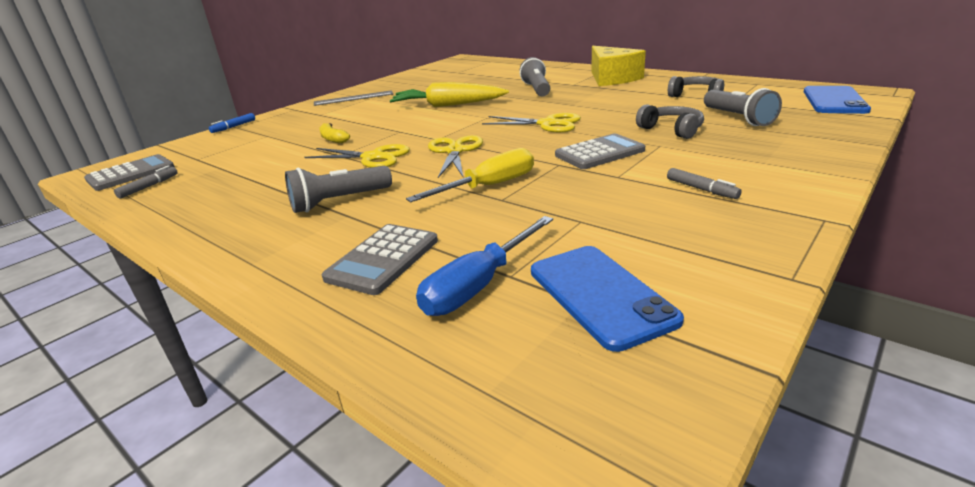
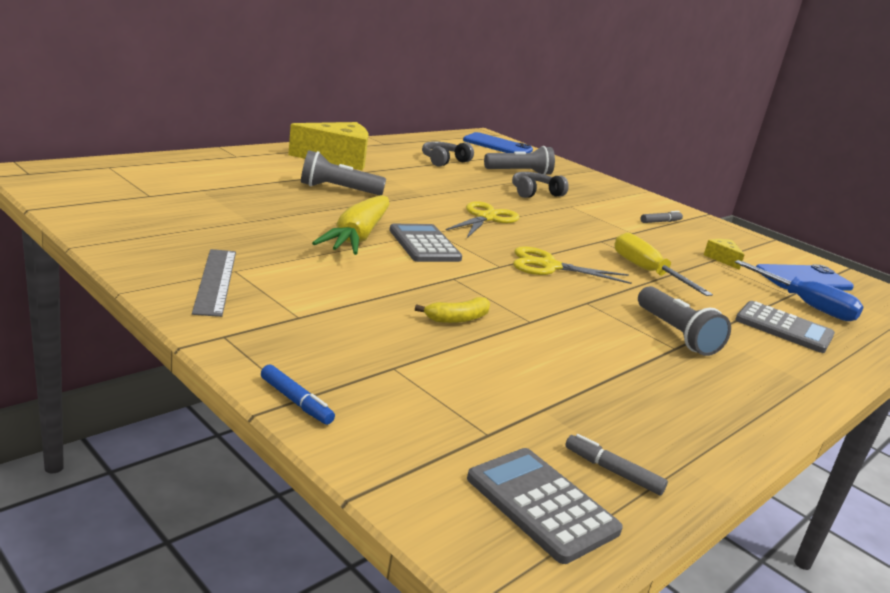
camera: 90 degrees left, 5 degrees down
yellow scissors [305,144,410,168] -> none
grey calculator [555,133,645,169] -> grey calculator moved to [389,224,462,262]
none -> yellow cheese [704,239,744,270]

